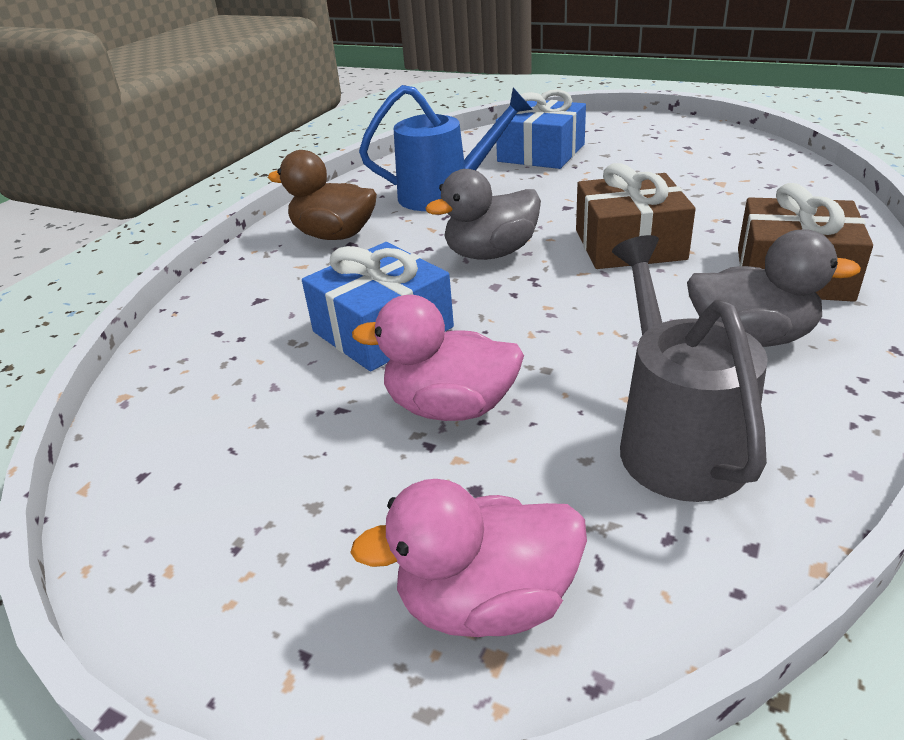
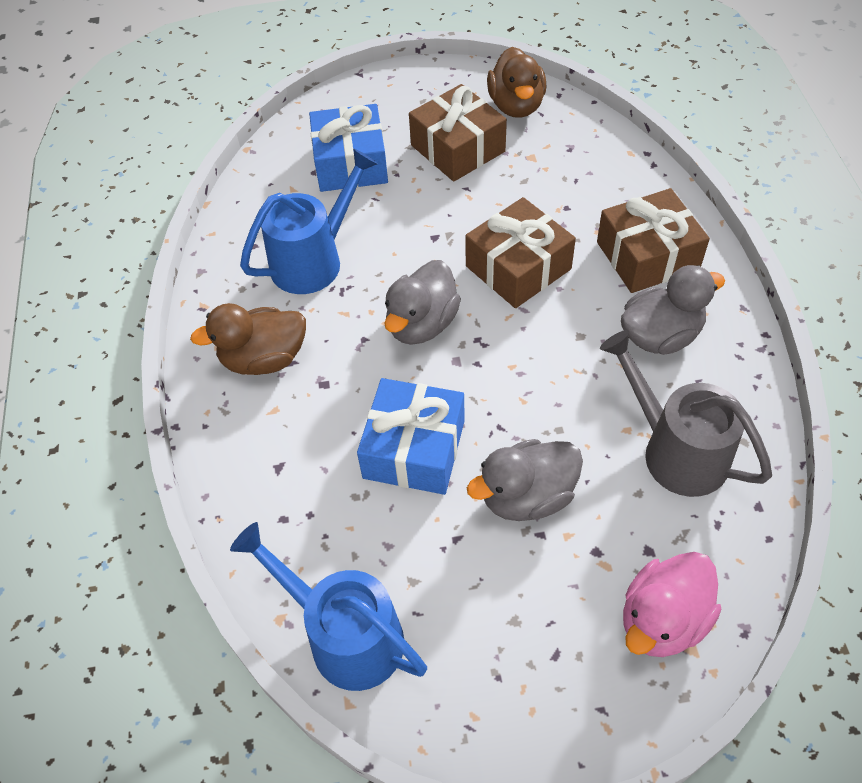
camera: 35 degrees left, 20 degrees up
pink duck [352,295,524,421] -> grey duck [467,439,583,521]
none -> blue watering can [230,522,427,691]
none -> brown gift [409,84,507,182]
none -> brown duck [487,47,547,118]

